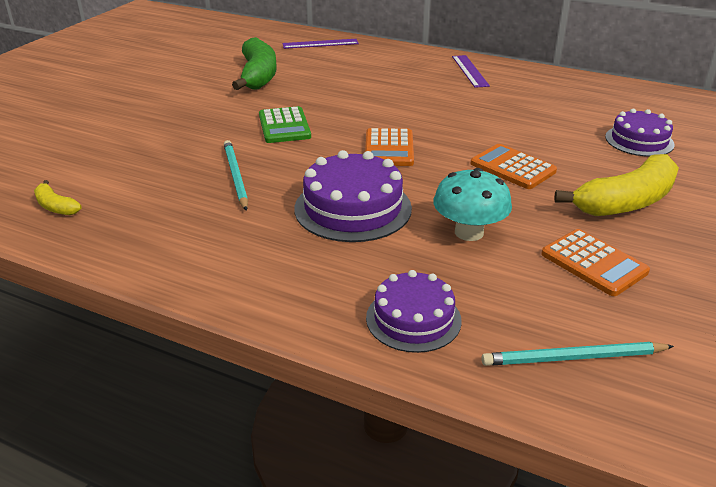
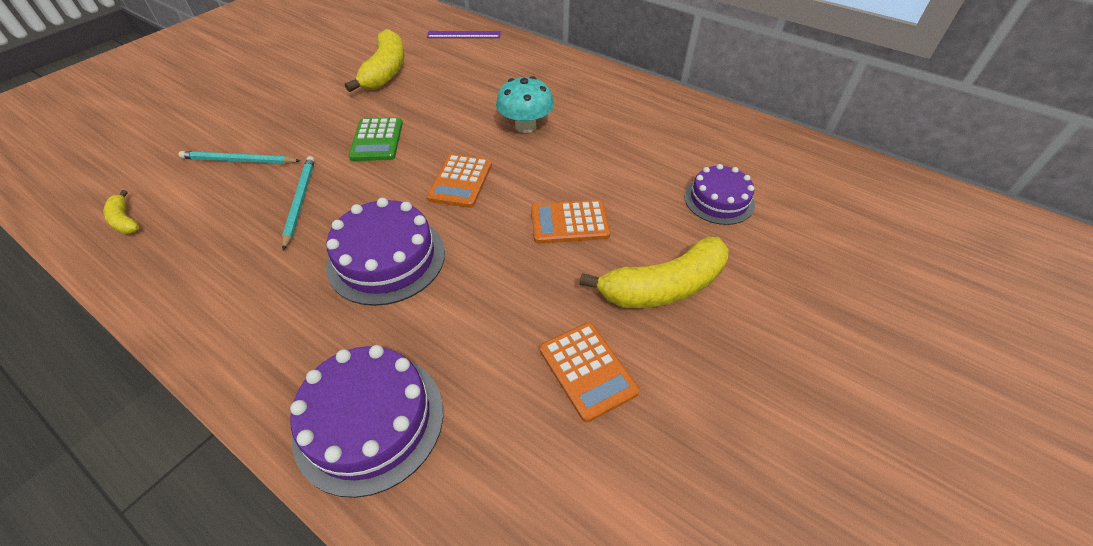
camera: 10 degrees right, 15 degrees up
green banana [232,37,277,90] -> yellow banana [345,29,405,92]
purple cake [366,270,462,353] -> purple cake [290,345,443,498], size x1.53
turquoise mushroom [433,168,512,241] -> turquoise mushroom moved to [496,76,554,133]
purple ruler [452,55,490,88] -> none
orange calculator [470,144,557,189] -> orange calculator turned 60 degrees counterclockwise [531,200,610,244]
turquoise pencil [481,342,674,366] -> turquoise pencil moved to [178,151,301,164]

